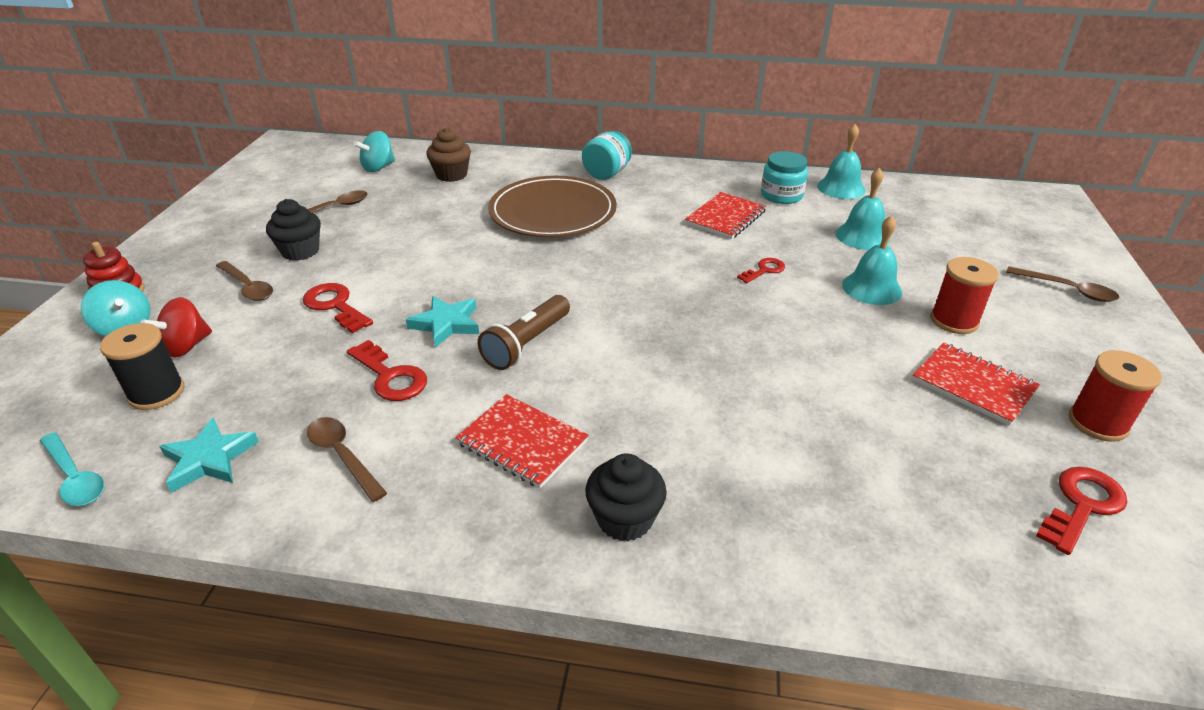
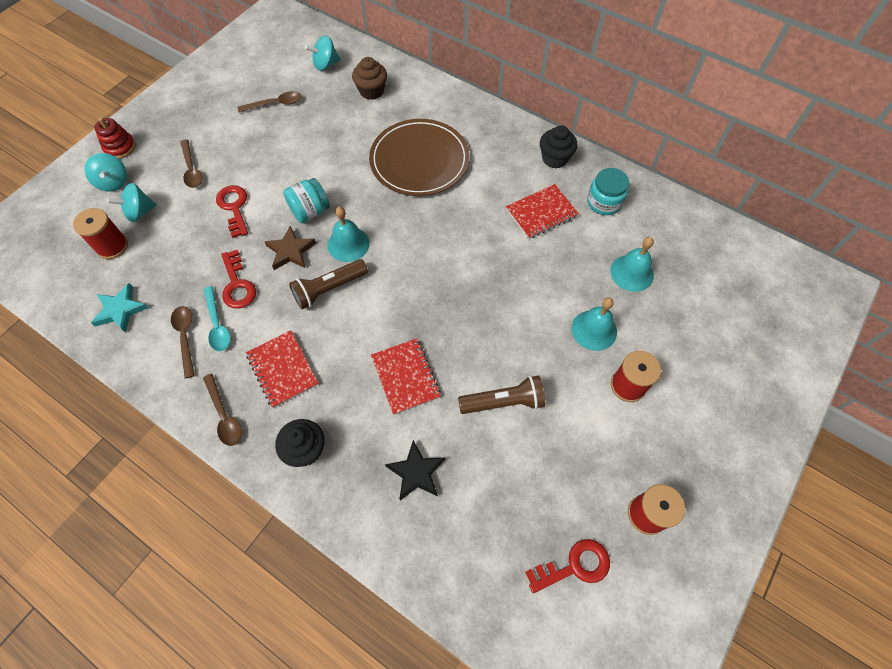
camera: 25 degrees right, 25 degrees up
turquoise spoon [40,432,104,506] -> turquoise spoon moved to [204,286,231,351]
black spool [100,323,184,410] -> red spool [73,208,128,259]
red spinning top [140,297,212,358] -> turquoise spinning top [107,183,157,222]
black cupcake [266,199,321,261] -> black cupcake moved to [540,126,577,168]
turquoise star [406,296,479,348] -> brown star [265,226,316,270]
turquoise jar [582,131,632,180] -> turquoise jar moved to [283,178,330,223]
red key [737,258,785,283] -> none
turquoise bell [817,124,866,199] -> turquoise bell moved to [328,207,370,262]
red notebook [912,343,1040,426] -> red notebook moved to [371,338,441,415]
brown spoon [1006,266,1119,302] -> brown spoon moved to [203,374,242,446]
none -> black star [385,440,445,501]
none -> brown flashlight [458,375,545,414]

